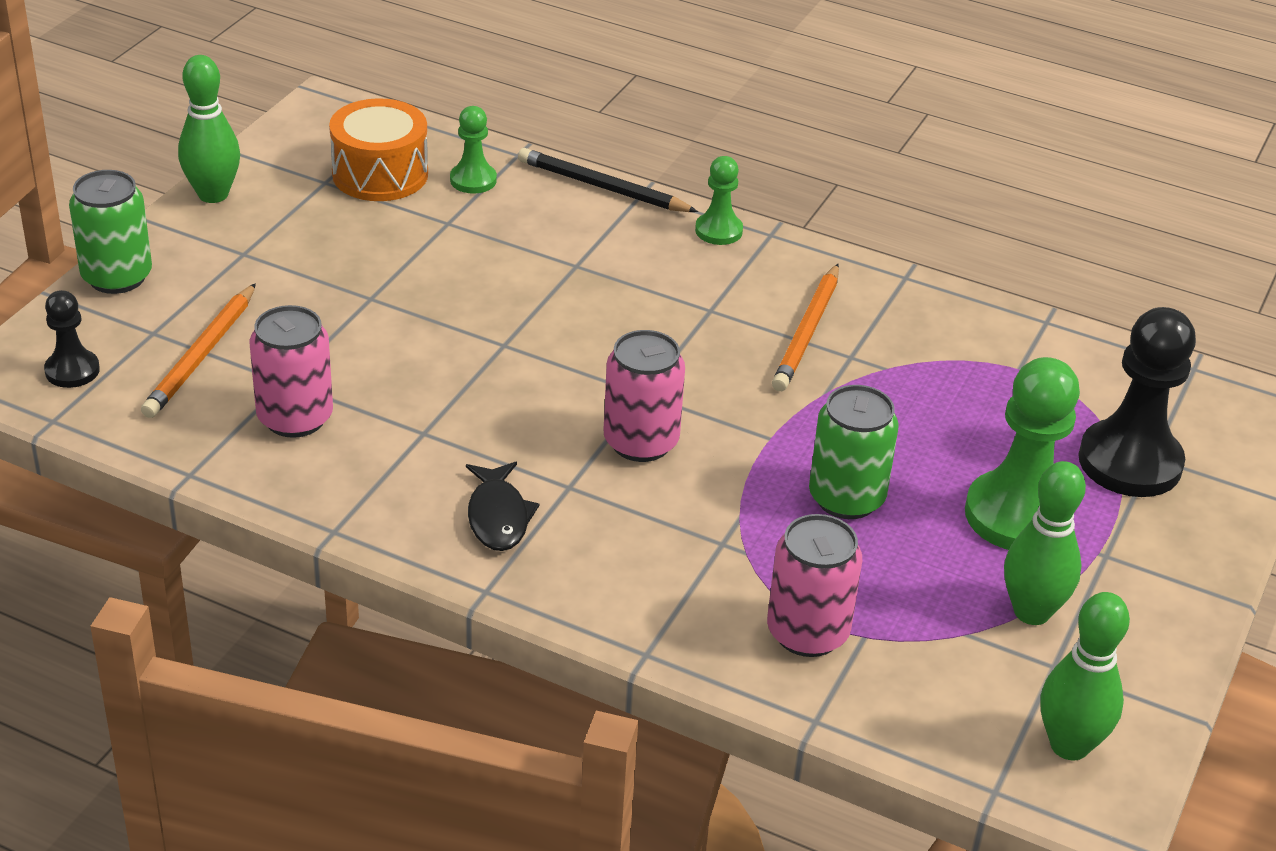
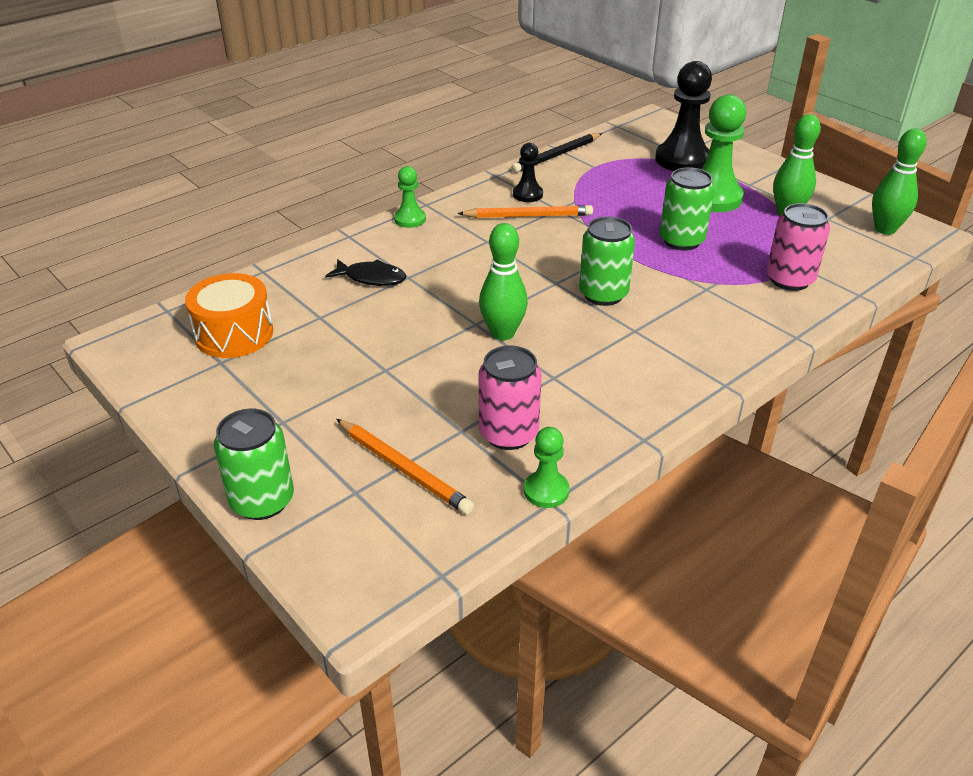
camera: 65 degrees left, 0 degrees up
black pawn [44,290,100,388] -> black pawn moved to [513,143,543,202]
green bowling pin [178,55,240,203] -> green bowling pin moved to [479,223,528,340]
green pawn [450,106,497,194] -> green pawn moved to [524,427,570,508]
black fish [466,462,540,551] -> black fish moved to [325,259,406,286]
black pencil [518,148,698,212] -> black pencil moved to [511,133,602,173]
pink can [603,330,685,462] -> green can [579,216,635,306]
orange pencil [772,264,839,391] -> orange pencil turned 45 degrees counterclockwise [457,205,593,218]

